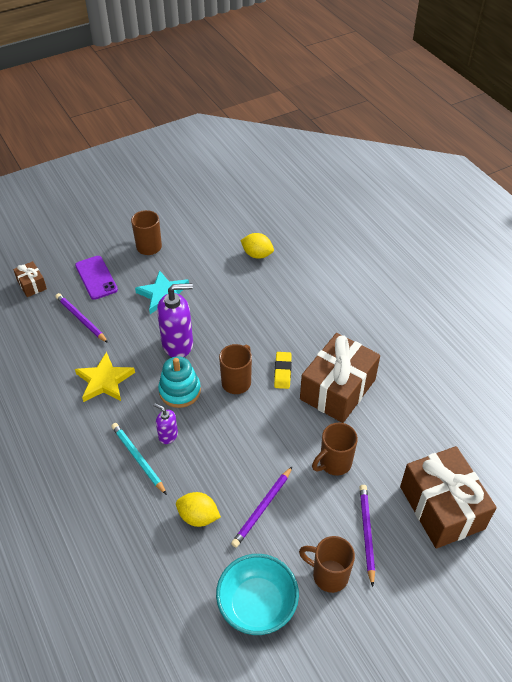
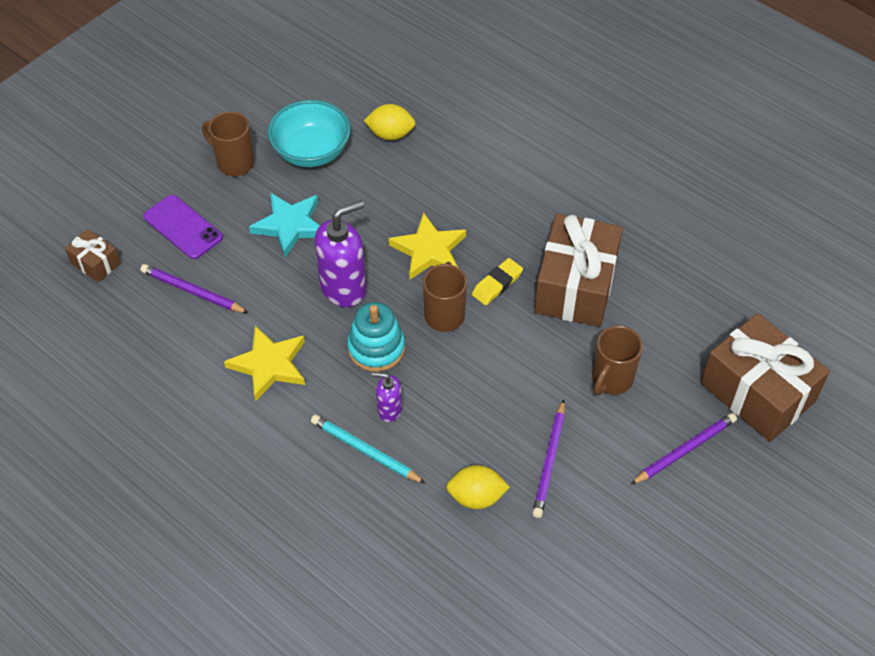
camera: 20 degrees left, 5 degrees up
turquoise bowl [216,554,299,635] -> turquoise bowl moved to [268,100,351,167]
yellow eraser [274,352,292,389] -> yellow eraser turned 60 degrees clockwise [472,258,523,305]
brown mug [299,536,355,593] -> none
purple pencil [359,485,375,587] -> purple pencil turned 75 degrees clockwise [630,413,737,485]
none -> yellow star [388,212,466,280]

